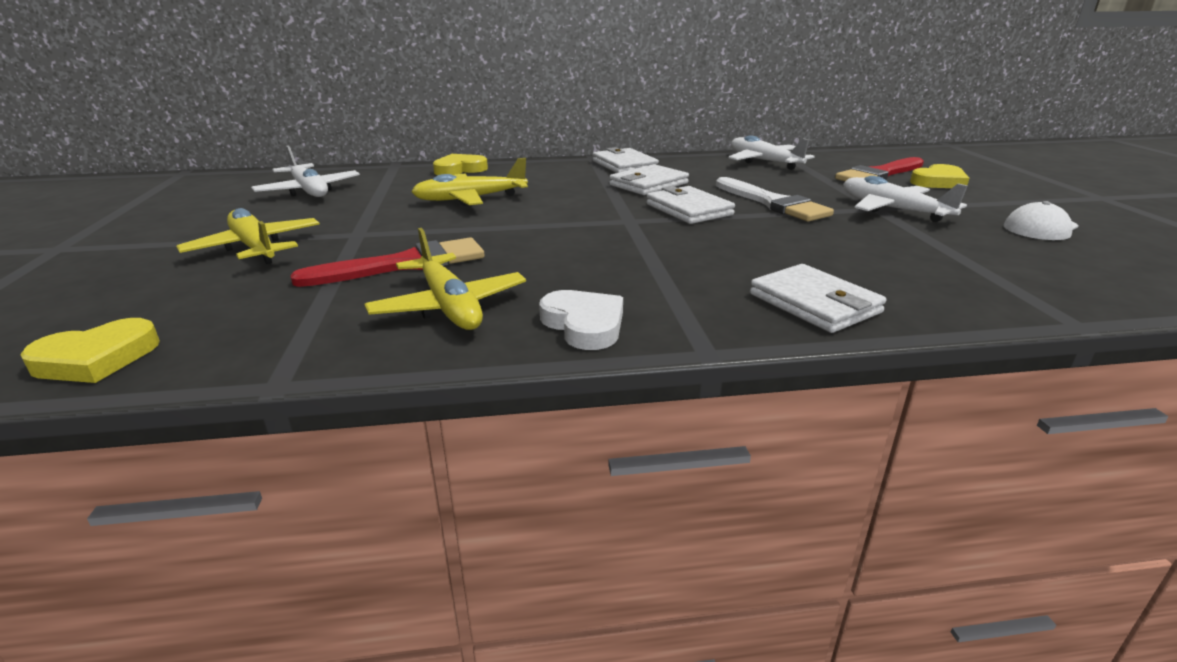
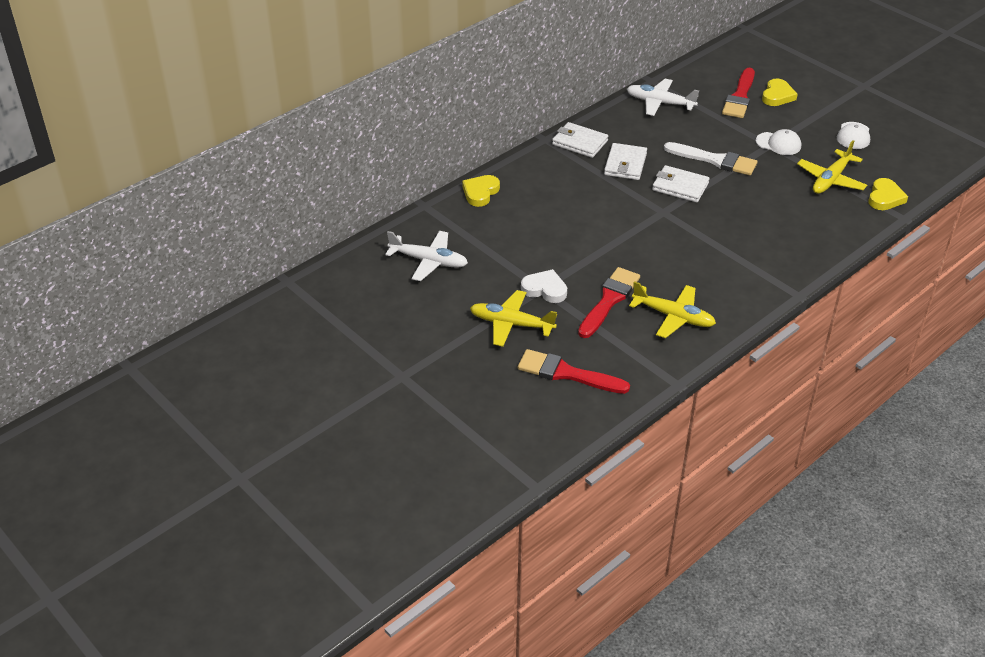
camera: 35 degrees left, 15 degrees up
yellow heart [20,318,160,383] -> yellow heart moved to [868,178,908,210]
yellow plane [411,158,528,206] -> yellow plane moved to [797,140,867,194]
white heart [539,290,623,350] -> white heart moved to [521,269,567,303]
white wallet [750,264,886,333] -> none
white plane [843,176,968,222] -> white cap [756,129,801,155]
none -> red brush [518,349,630,394]

